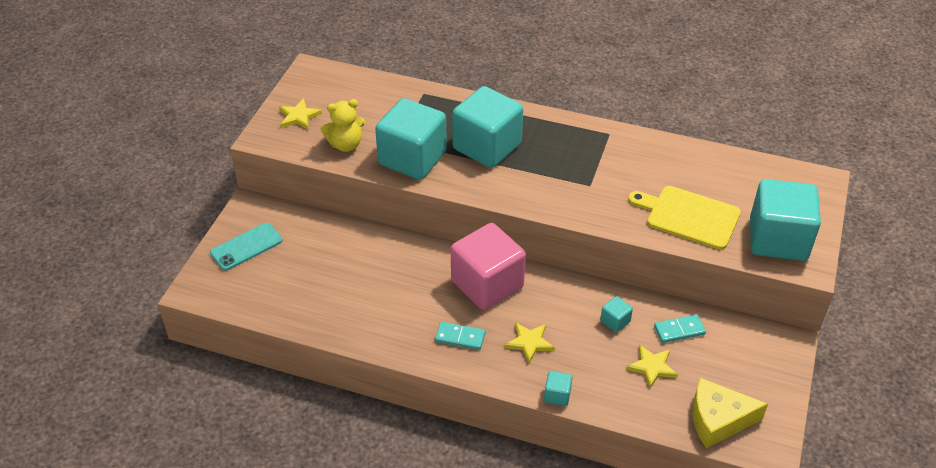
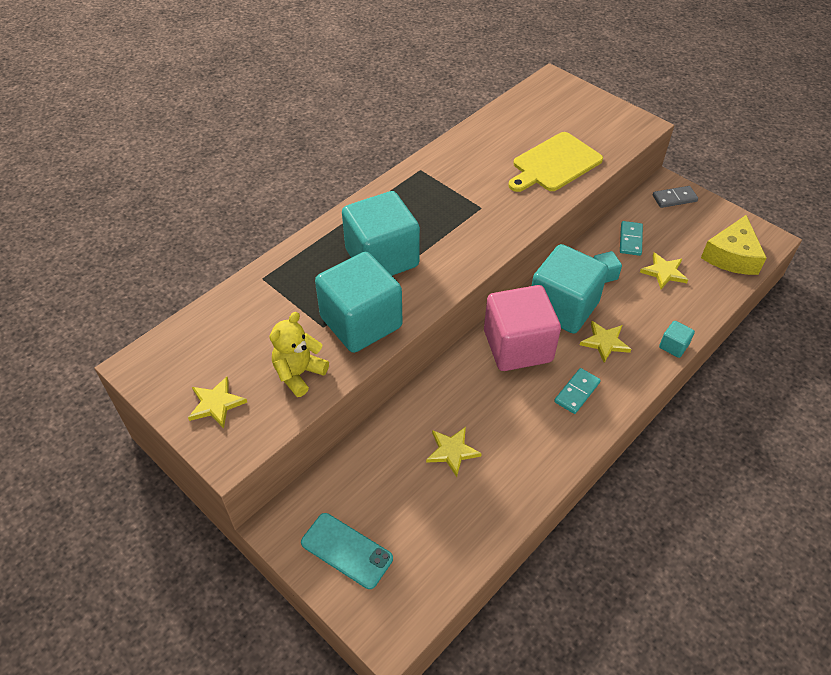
camera: 65 degrees left, 5 degrees up
turquoise phone [210,223,283,271] -> turquoise phone turned 45 degrees counterclockwise [301,513,393,589]
yellow teddy bear [321,99,365,152] -> yellow teddy bear turned 150 degrees counterclockwise [269,312,329,397]
turquoise cube [750,179,821,261] -> turquoise cube moved to [532,244,608,334]
none -> yellow star [426,427,482,477]
none -> grey domino [653,186,698,208]

